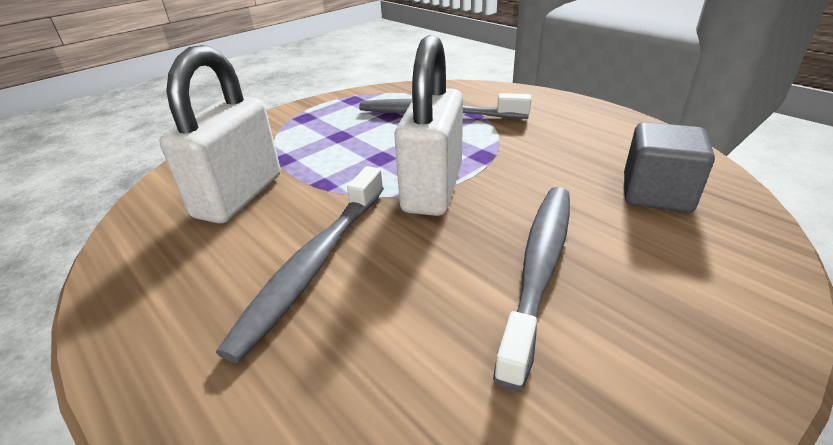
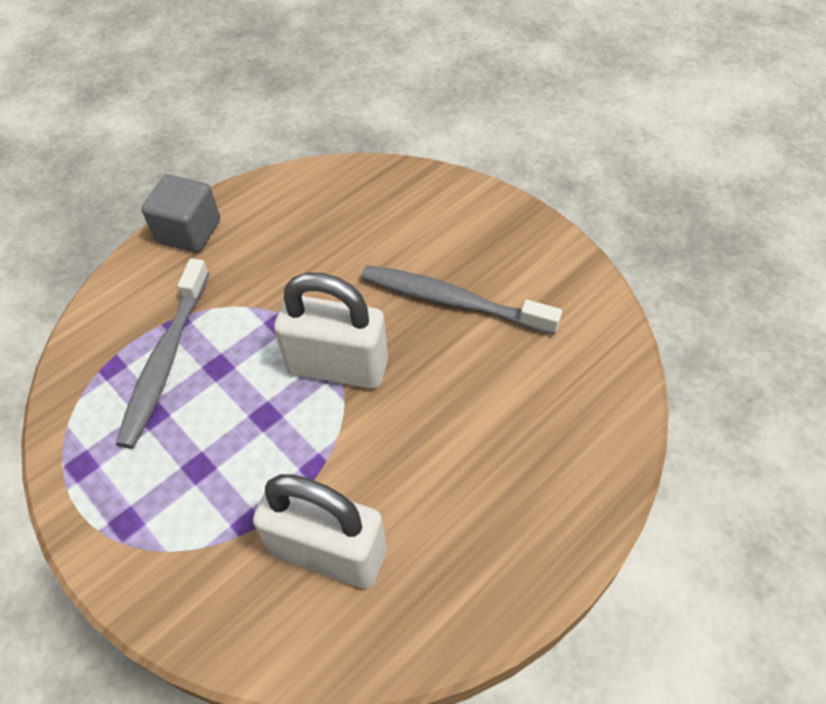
camera: 90 degrees left, 20 degrees up
grey toothbrush [216,166,384,363] -> none
grey cube [624,122,715,212] -> grey cube moved to [141,175,220,252]

